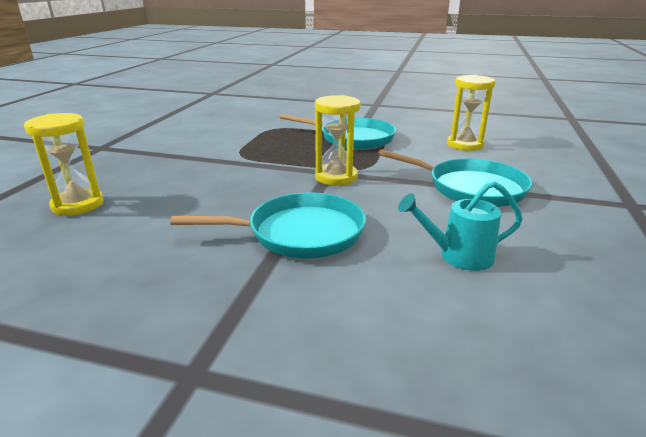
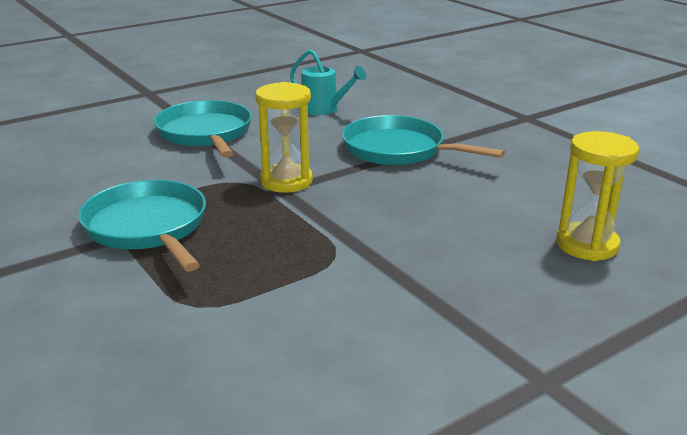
camera: 140 degrees left, 0 degrees up
yellow hourglass [447,75,495,151] -> none

